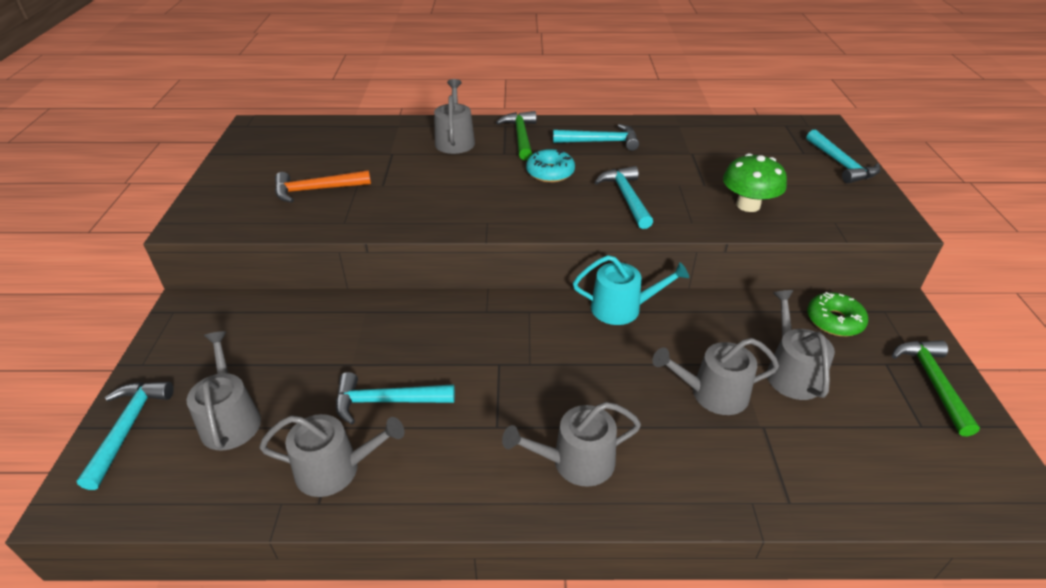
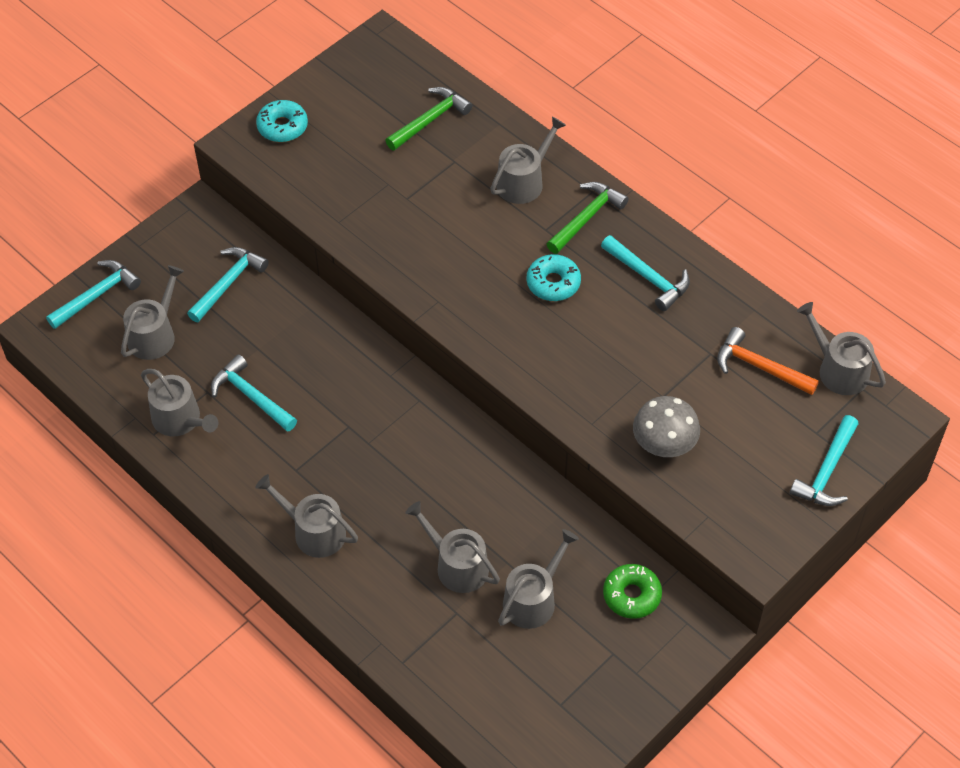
camera: 45 degrees right, 15 degrees up
orange hammer [275,170,371,203] -> orange hammer moved to [717,327,819,395]
turquoise watering can [573,255,689,325] -> none
turquoise hammer [594,166,653,229] -> turquoise hammer moved to [187,247,269,322]
green mushroom [723,153,787,212] -> grey mushroom [633,396,700,457]
green hammer [892,340,980,436] -> green hammer moved to [385,87,472,151]
none -> turquoise donut [256,100,308,142]
none -> grey watering can [797,302,886,395]

